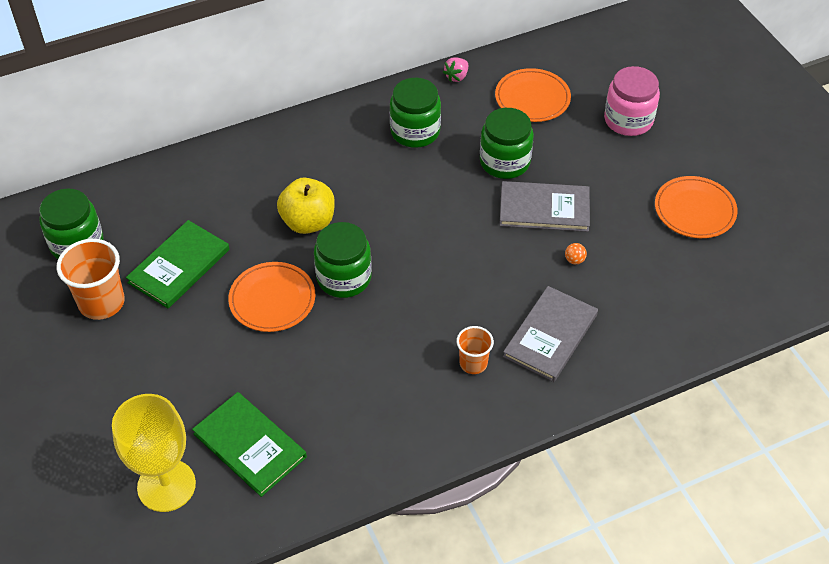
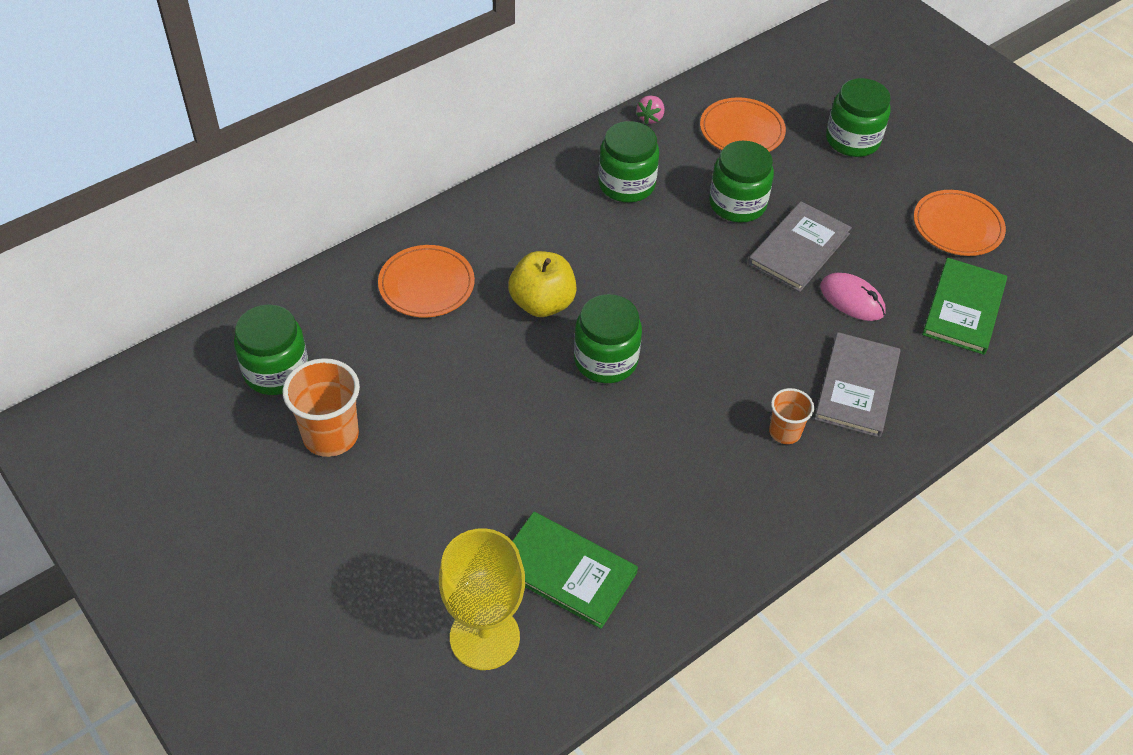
camera: 15 degrees left, 0 degrees up
green book [126,220,230,308] -> green book moved to [922,258,1007,355]
orange plate [228,262,315,332] -> orange plate moved to [378,245,475,317]
grey book [499,181,590,232] -> grey book turned 45 degrees counterclockwise [748,201,852,292]
orange ball [565,243,587,264] -> pink mouse [820,273,886,321]
pink jar [604,66,660,136] -> green jar [826,78,891,157]

